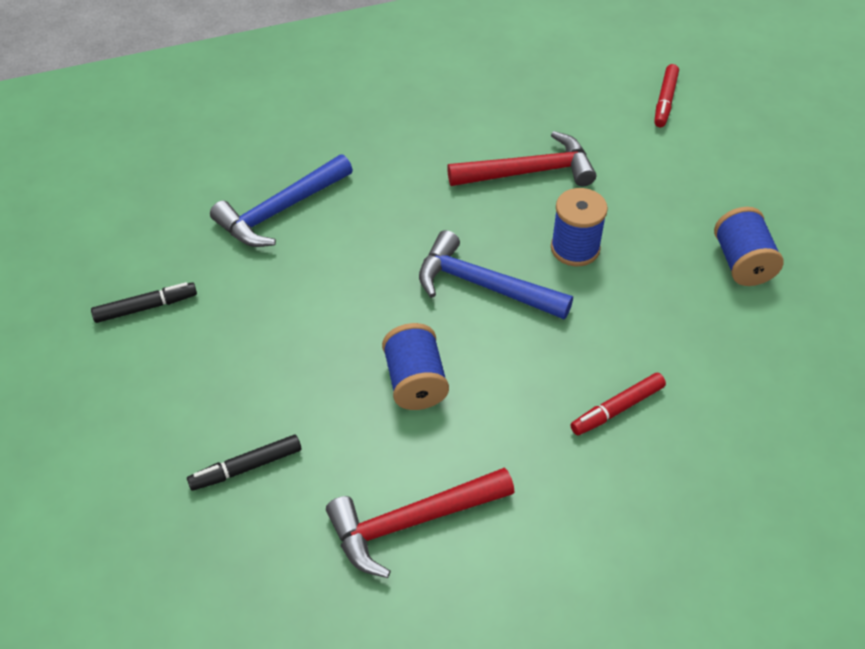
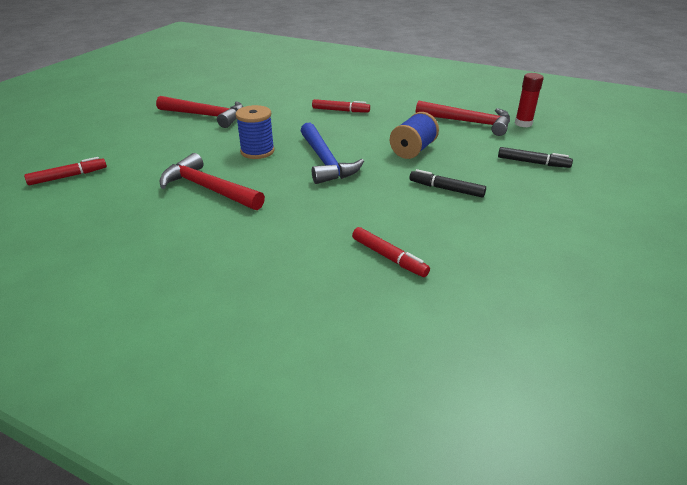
camera: 135 degrees left, 15 degrees down
black marker [91,282,197,323] -> black marker moved to [409,169,486,198]
blue hammer [210,154,353,247] -> red marker [352,227,430,277]
blue spool [714,207,783,286] -> red hammer [156,96,243,128]
none -> red glue stick [515,73,544,127]

